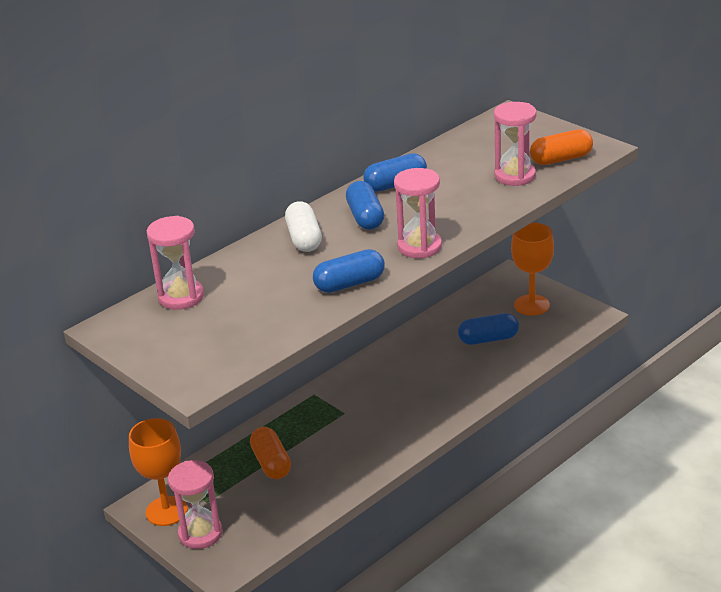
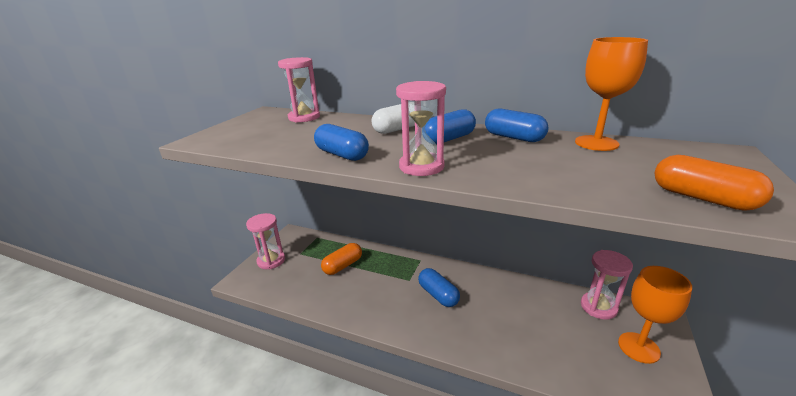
camera: 65 degrees right, 5 degrees down
orange goblet [129,418,188,526] -> orange goblet moved to [575,37,648,151]
blue capsule [458,313,519,345] -> blue capsule moved to [418,268,460,307]
pink hourglass [494,102,537,186] -> pink hourglass moved to [581,250,633,320]

